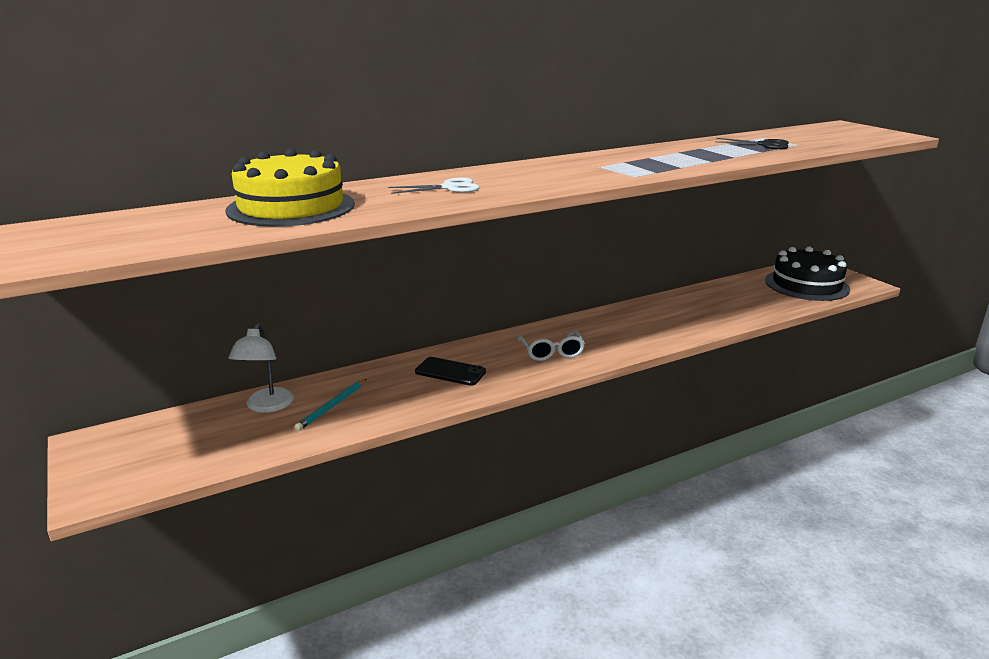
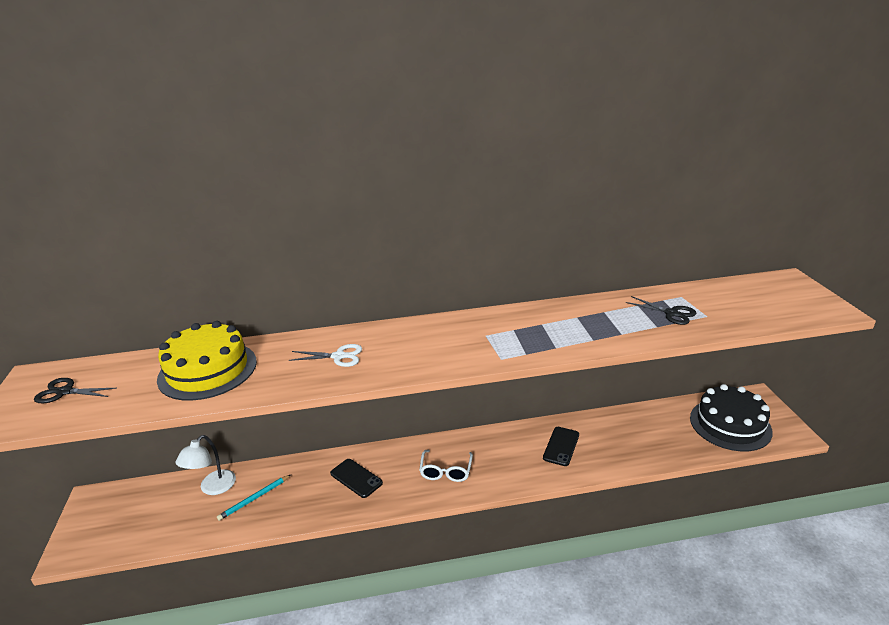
camera: 20 degrees right, 5 degrees up
none -> black scissors [34,378,116,403]
none -> black phone [543,427,579,466]

